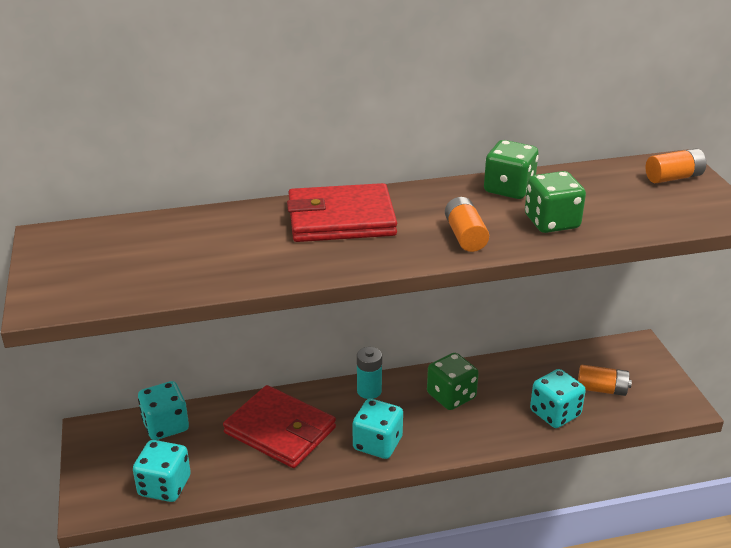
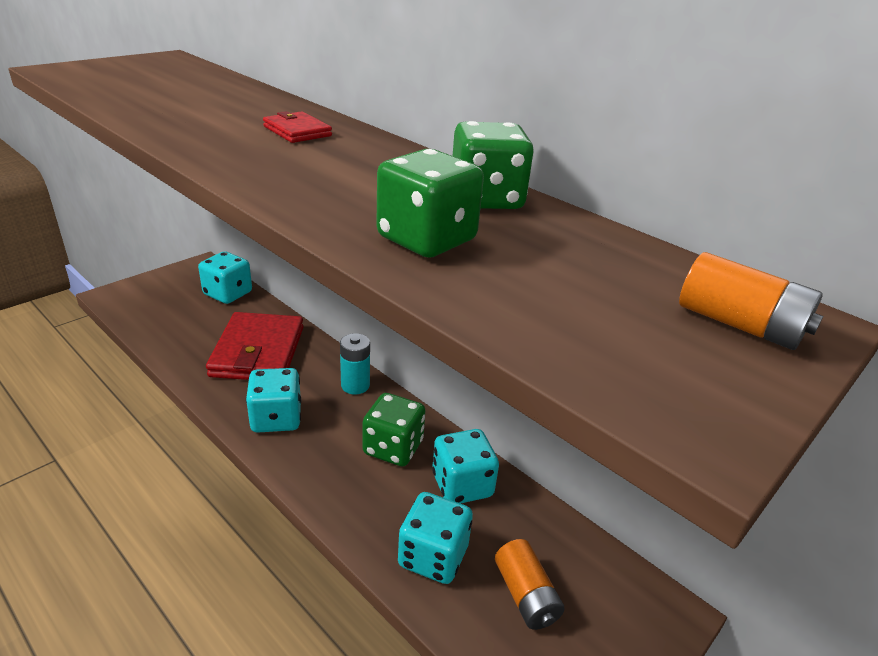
camera: 55 degrees right, 0 degrees up
turquoise dice [133,440,191,502] -> turquoise dice moved to [432,429,499,504]
red wallet [287,183,397,242] -> red wallet [263,111,332,143], size x0.47
orange battery [445,197,489,252] -> none

